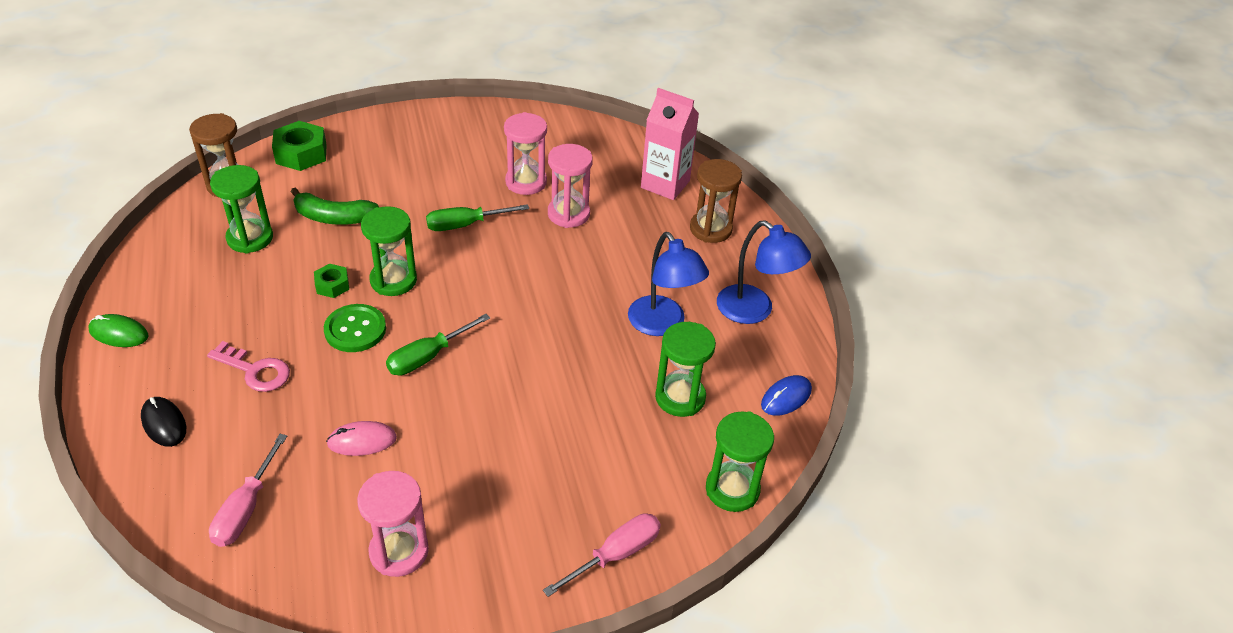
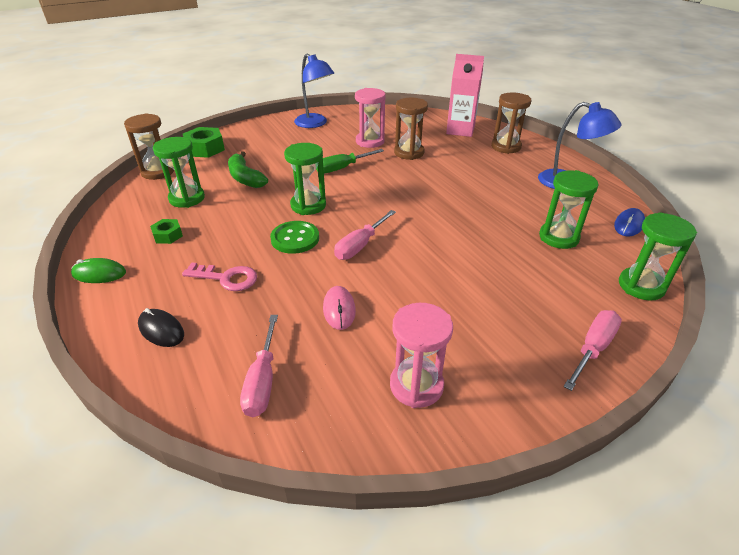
camera: 10 degrees left, 5 degrees down
green banana [291,188,379,225] -> green banana turned 60 degrees clockwise [228,151,268,188]
green nut [314,263,349,298] -> green nut moved to [150,219,183,244]
pink mouse [326,421,397,456] -> pink mouse turned 75 degrees counterclockwise [323,286,356,330]
green screwdriver [386,314,490,376] -> pink screwdriver [334,210,396,260]
pink hourglass [548,144,593,228] -> brown hourglass [394,98,428,160]
blue lamp [628,232,709,336] -> blue lamp moved to [294,53,334,128]

